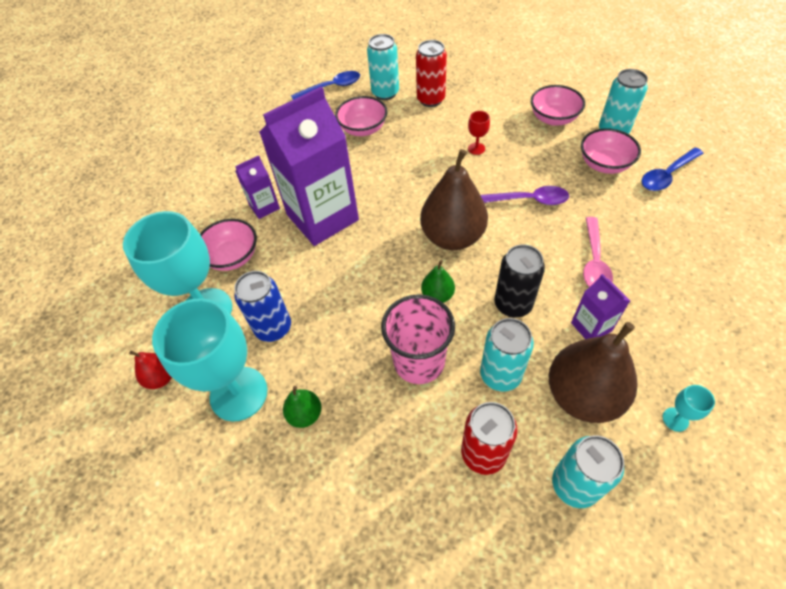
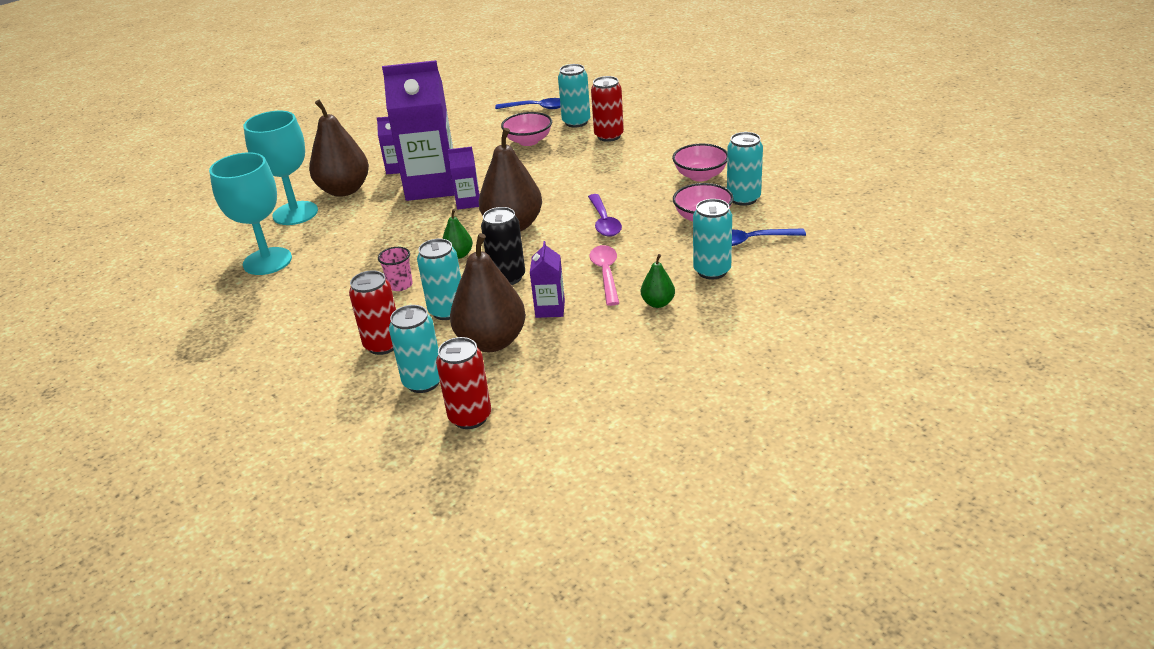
camera: 30 degrees right, 20 degrees down
red pear [129,351,172,389] -> none
pink bowl [200,219,257,271] -> brown pear [309,100,369,197]
blue can [234,271,291,342] -> none
green pear [283,386,321,428] -> green pear moved to [641,254,675,308]
pink cup [381,294,455,384] -> pink cup [378,247,413,291], size x0.54
red goblet [468,111,490,155] -> none
purple spoon [480,186,569,205] -> purple spoon turned 45 degrees clockwise [588,194,622,237]
pink spoon [583,217,613,287] -> pink spoon turned 135 degrees clockwise [590,245,619,306]
turquoise goblet [663,385,715,432] -> none
none -> red can [436,337,491,429]
none -> purple carton [448,147,480,210]
none -> turquoise can [693,199,732,279]

